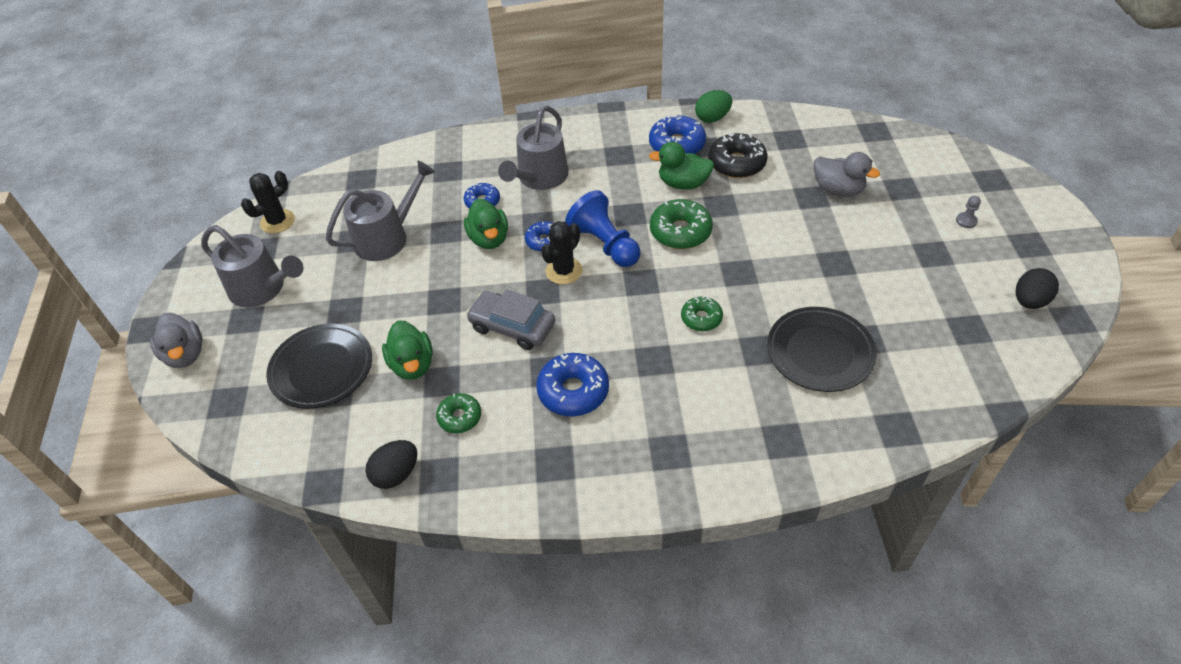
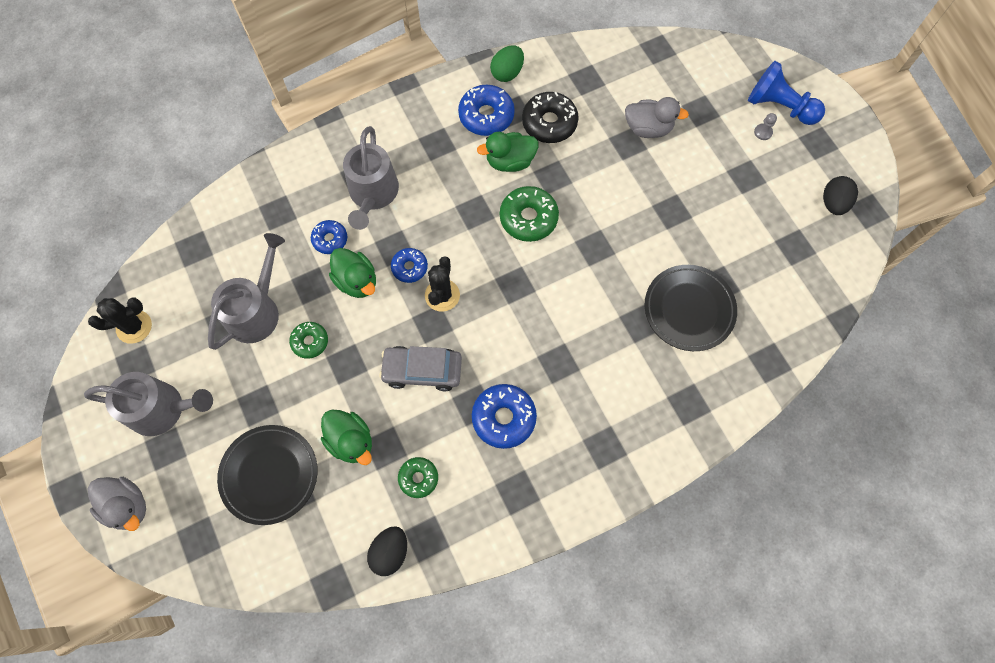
camera: 25 degrees left, 20 degrees up
black cactus [241,171,295,233] -> black cactus turned 45 degrees clockwise [88,297,152,344]
blue pawn [565,190,640,267] -> blue pawn moved to [748,61,825,125]
green donut [681,296,723,331] -> green donut moved to [289,322,328,359]

